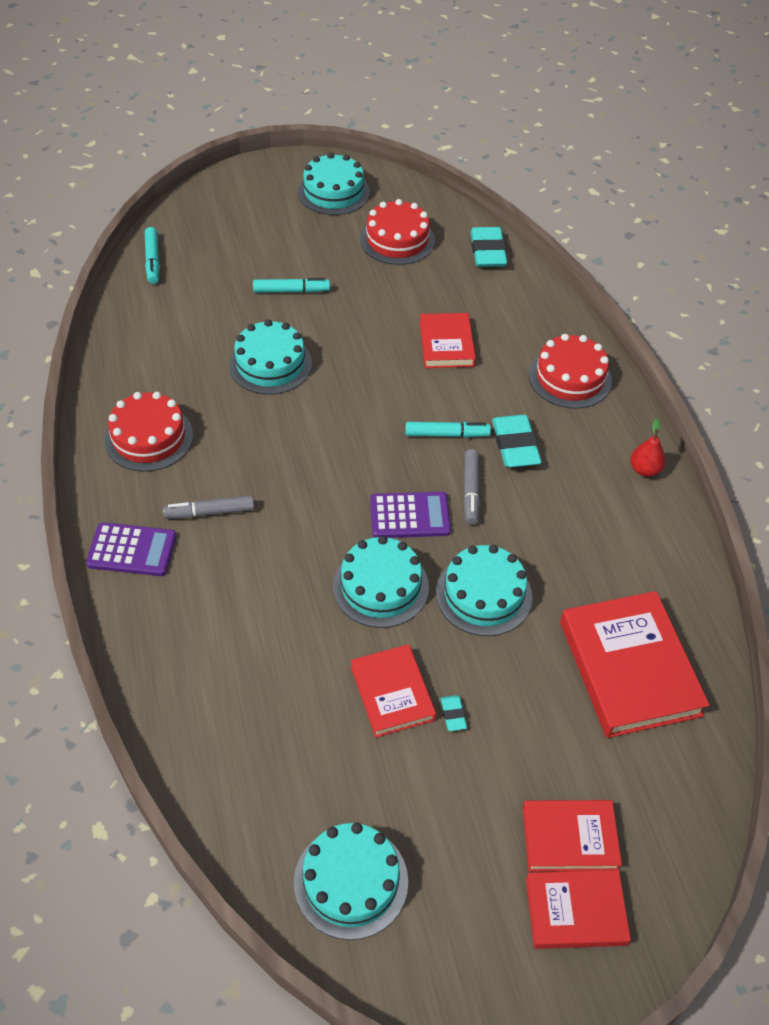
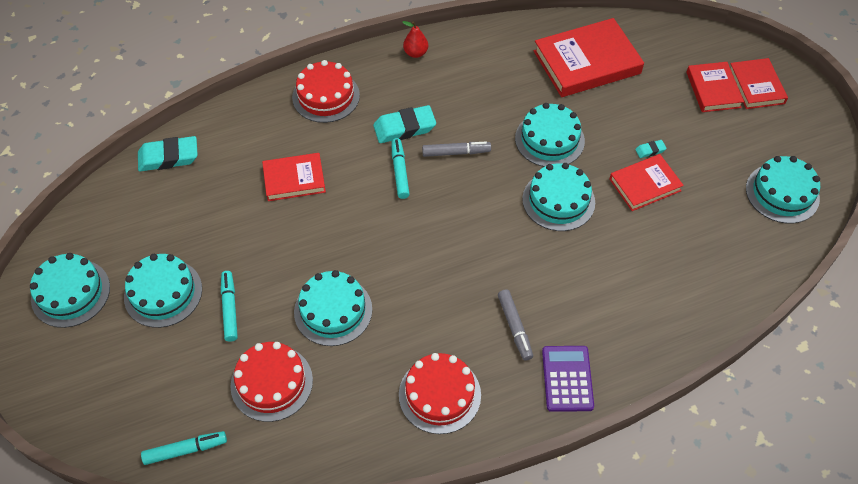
camera: 95 degrees left, 5 degrees up
red cake [360,199,435,265] -> red cake moved to [231,342,313,422]
purple calculator [370,492,451,538] -> none
none -> turquoise cake [124,254,202,328]

